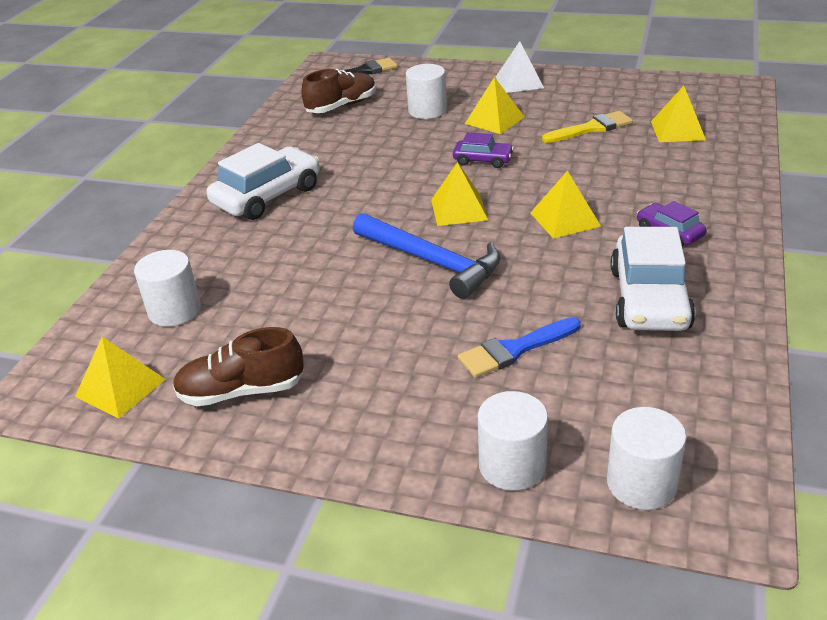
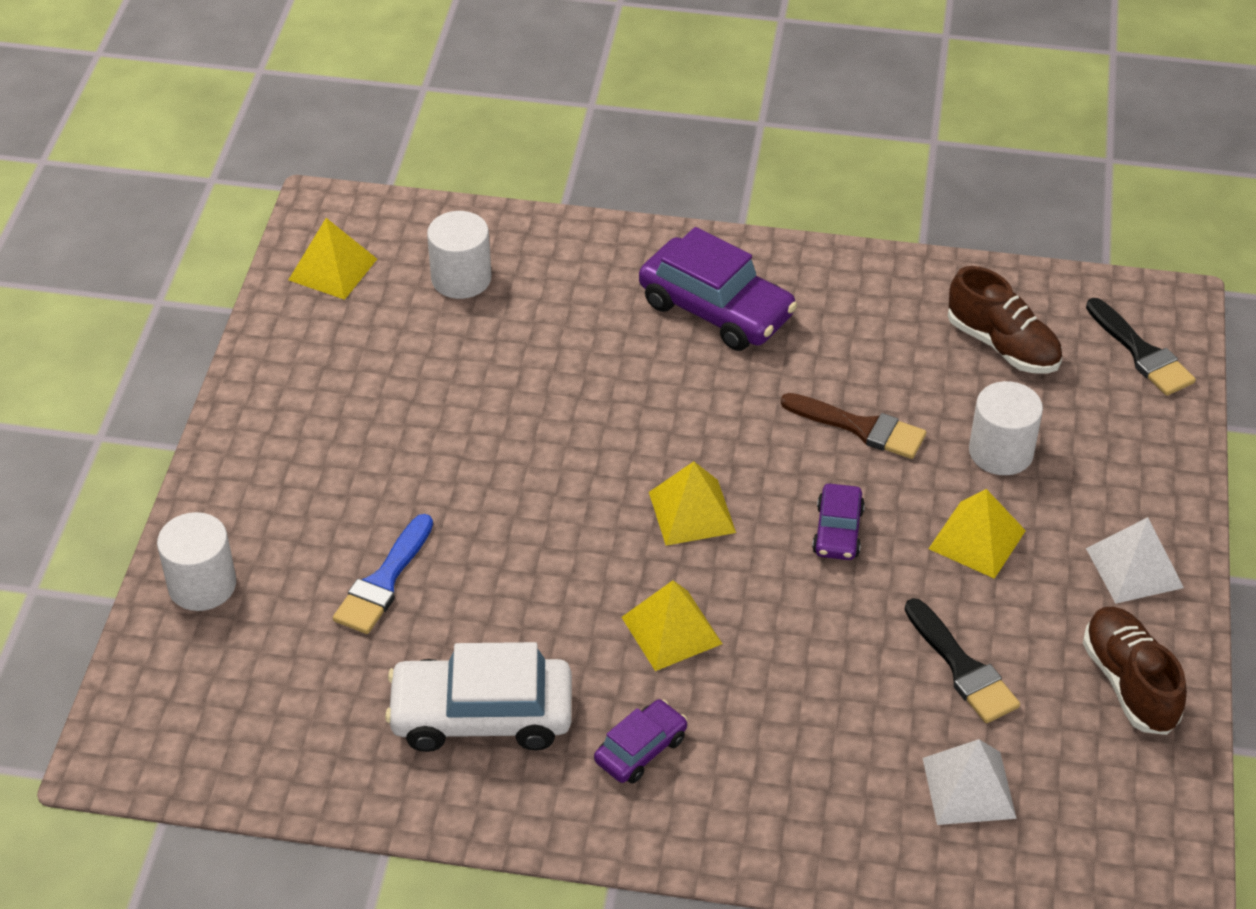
camera: 80 degrees right, 10 degrees up
brown shoe [173,327,304,406] -> brown shoe moved to [1083,607,1187,735]
white car [207,143,320,220] -> purple car [639,227,797,351]
blue hammer [353,213,501,299] -> none
blue brush [458,317,581,378] -> blue brush turned 120 degrees counterclockwise [333,514,433,634]
yellow brush [542,111,633,143] -> black brush [905,598,1020,723]
white cylinder [607,407,687,510] -> none
yellow pyramid [651,86,706,142] -> white pyramid [923,739,1017,825]
none -> brown brush [781,393,926,459]

